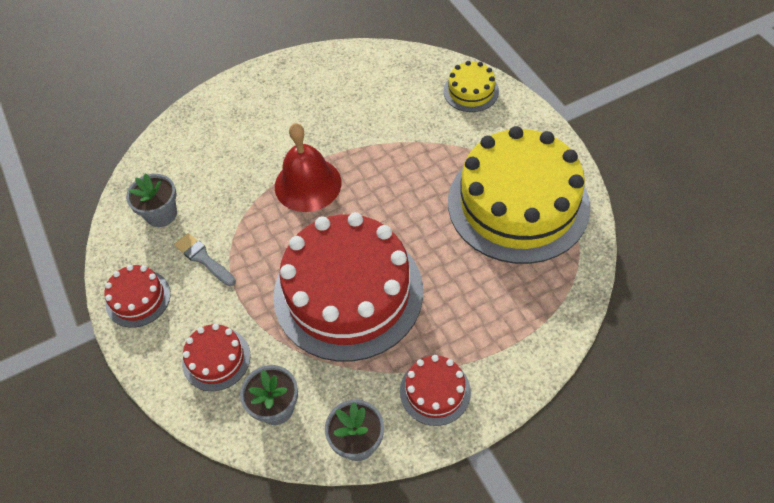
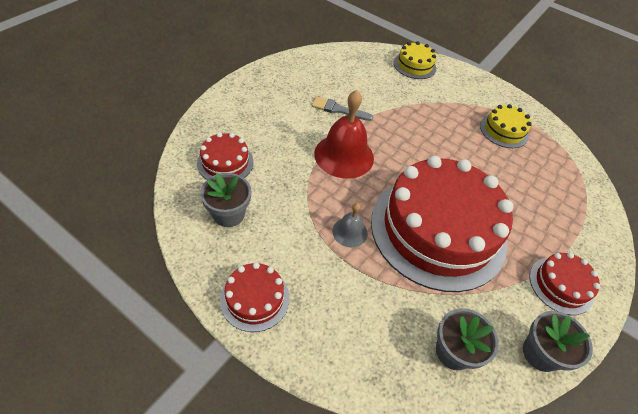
camera: 35 degrees left, 5 degrees down
grey brush [174,233,236,286] -> grey brush moved to [312,97,373,121]
red cake [182,324,251,391] -> red cake moved to [197,132,254,180]
yellow cake [448,126,591,264] -> yellow cake [480,104,532,148], size x0.44
none -> grey bell [332,203,367,247]

